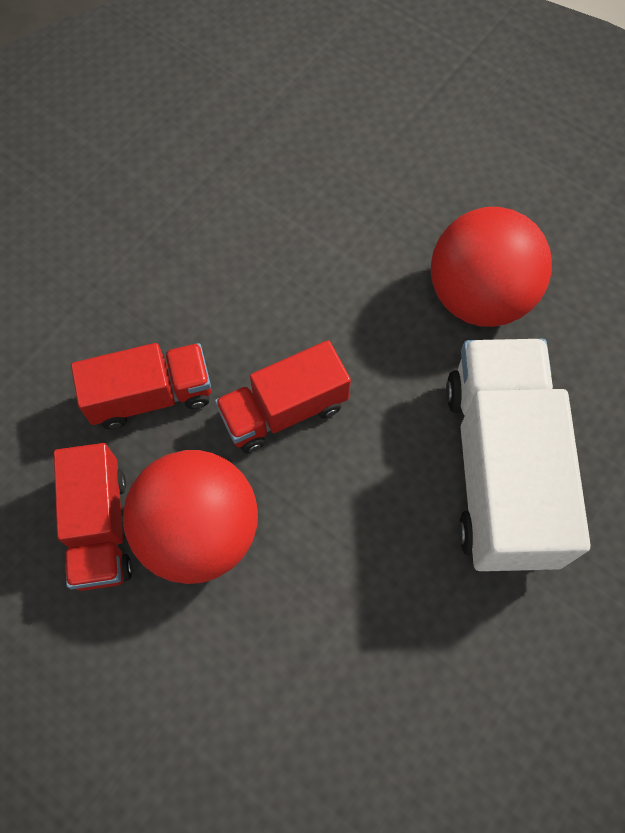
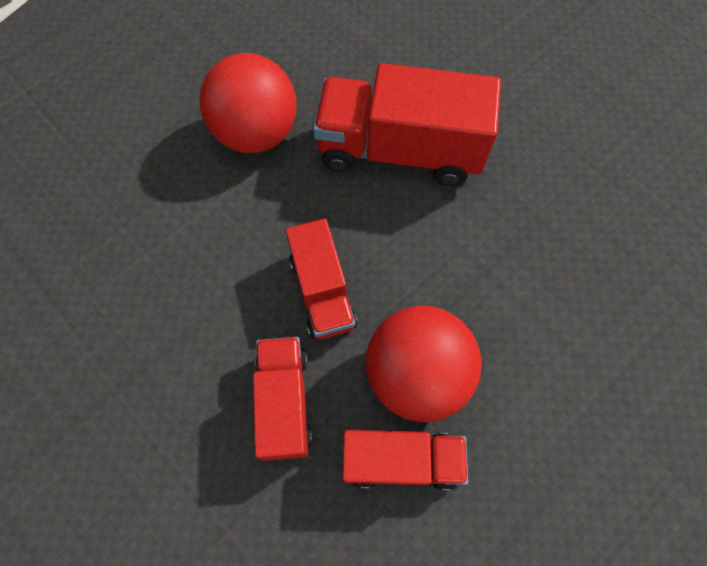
camera: 80 degrees left, 0 degrees up
white truck [446,339,591,571] -> red truck [313,63,501,186]

